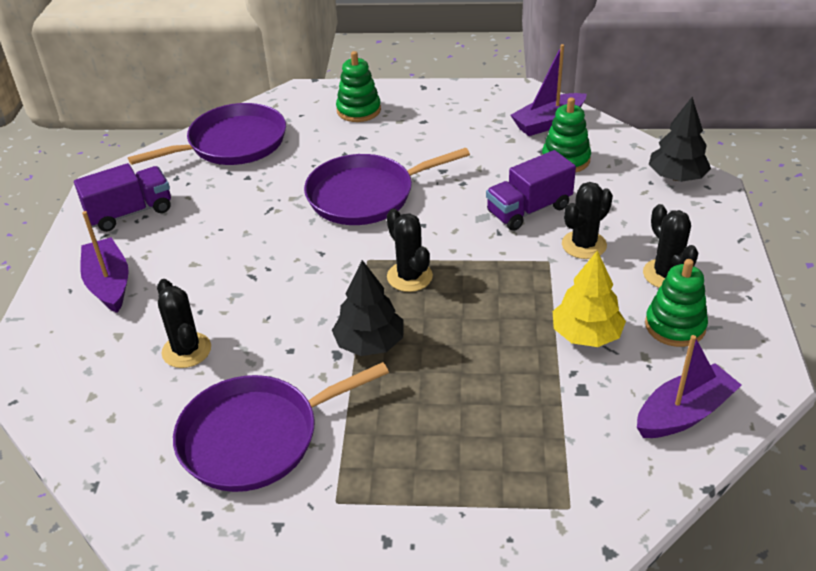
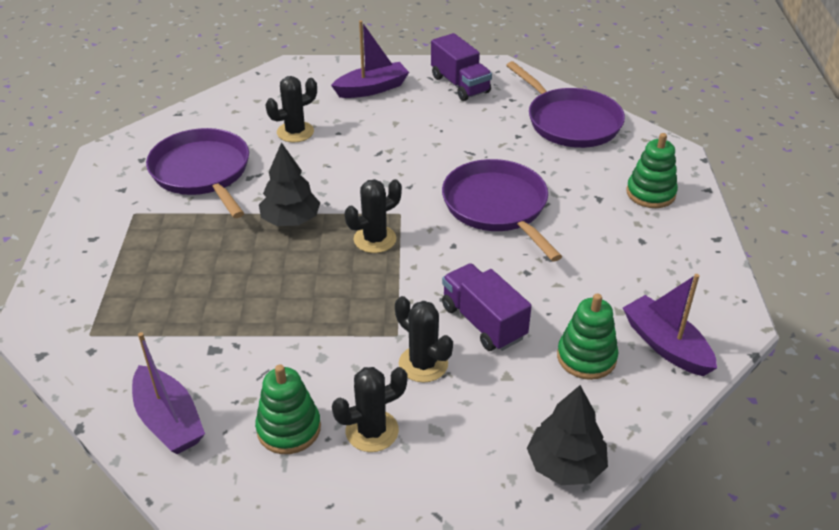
camera: 85 degrees right, 0 degrees up
yellow tree [553,250,626,347] -> none

